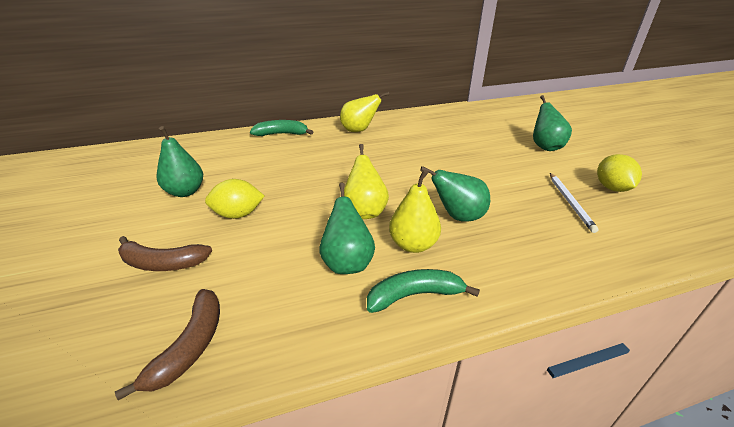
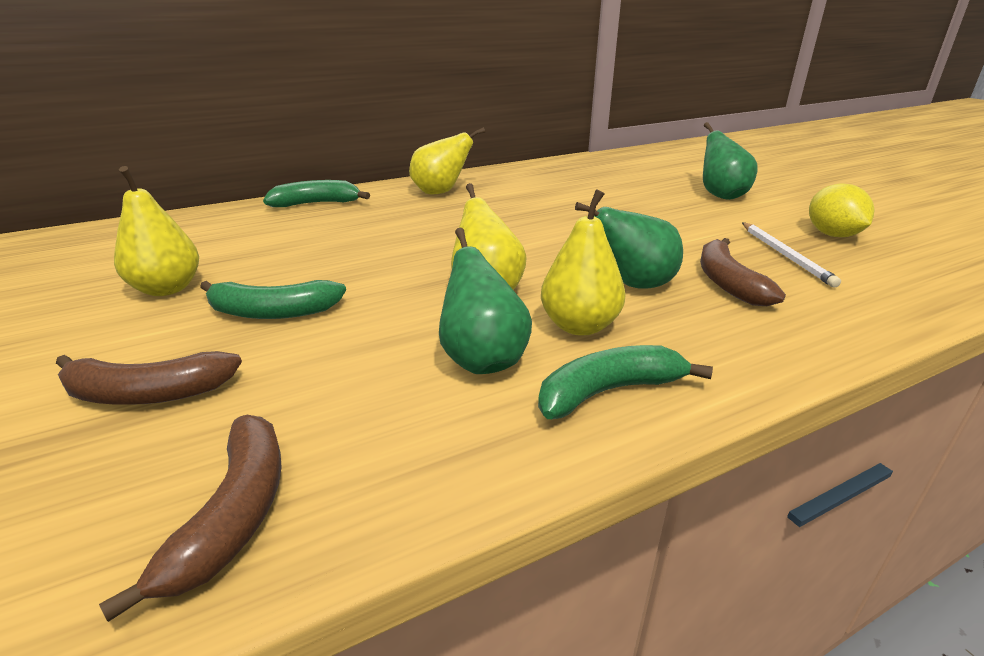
camera: 10 degrees left, 5 degrees down
green pear [157,126,203,197] -> yellow pear [114,166,199,296]
yellow lemon [205,179,264,219] -> green banana [200,280,346,319]
none -> brown banana [700,238,786,306]

